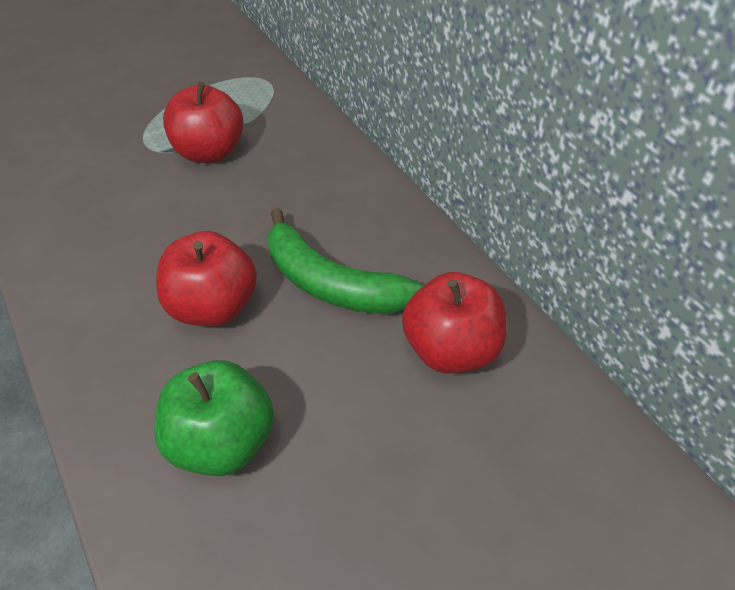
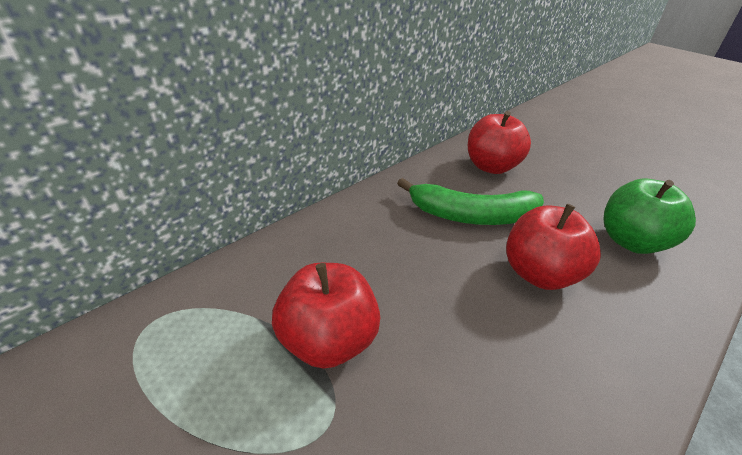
camera: 105 degrees left, 10 degrees down
green banana [268,208,423,314] -> green banana turned 75 degrees clockwise [397,178,544,225]

